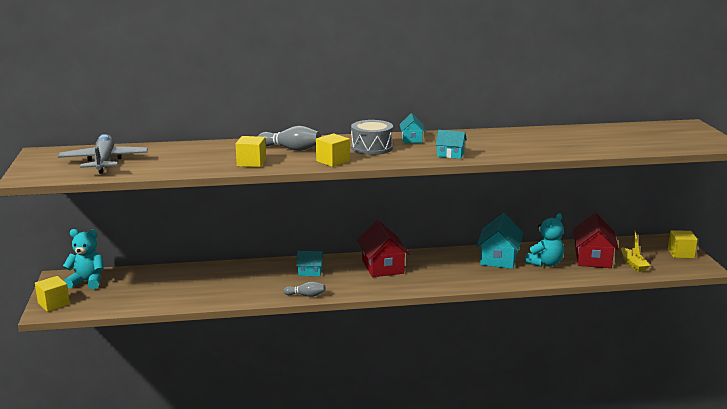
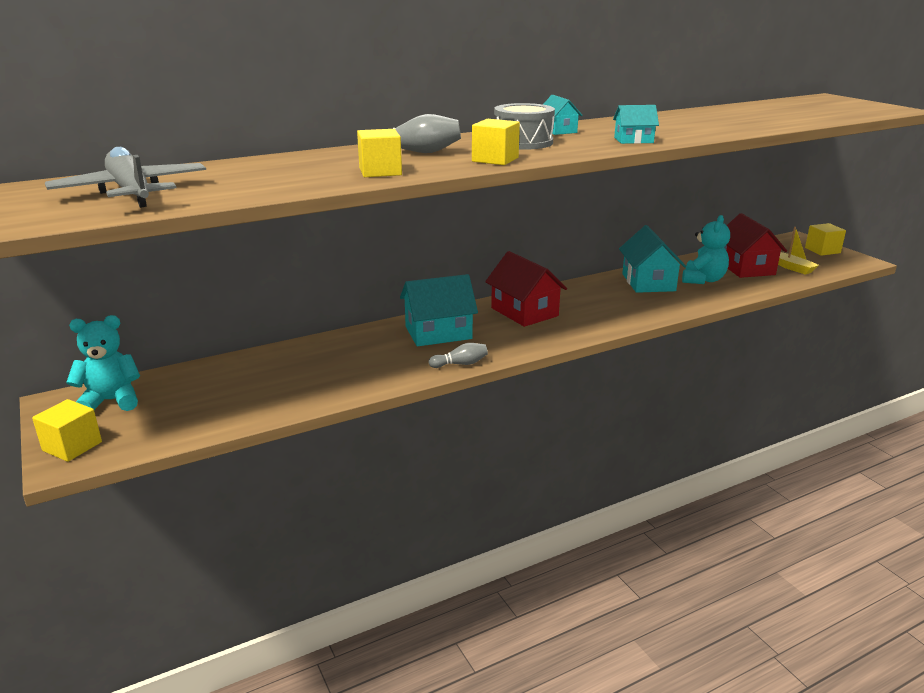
camera: 20 degrees left, 5 degrees up
turquoise house [296,251,324,276] -> turquoise house [400,274,478,346], size x1.83

